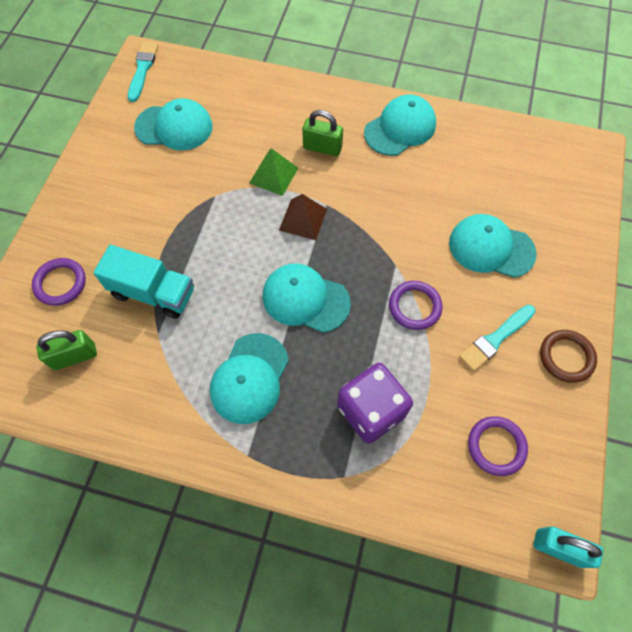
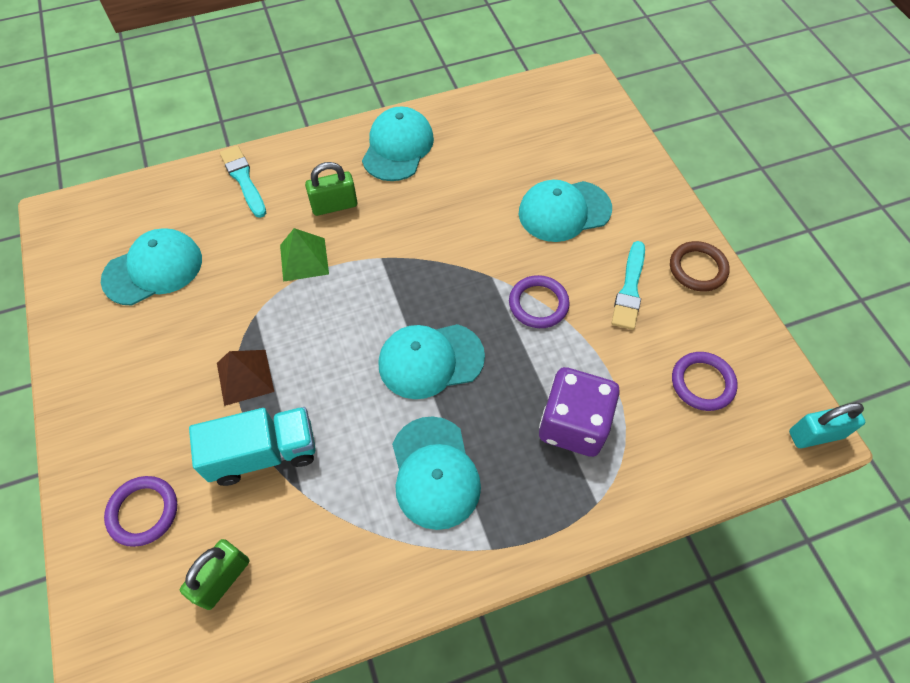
camera: 35 degrees left, 5 degrees down
turquoise brush [128,42,158,102] -> turquoise brush moved to [220,145,266,218]
brown pyramid [279,194,327,240] -> brown pyramid moved to [217,350,274,406]

